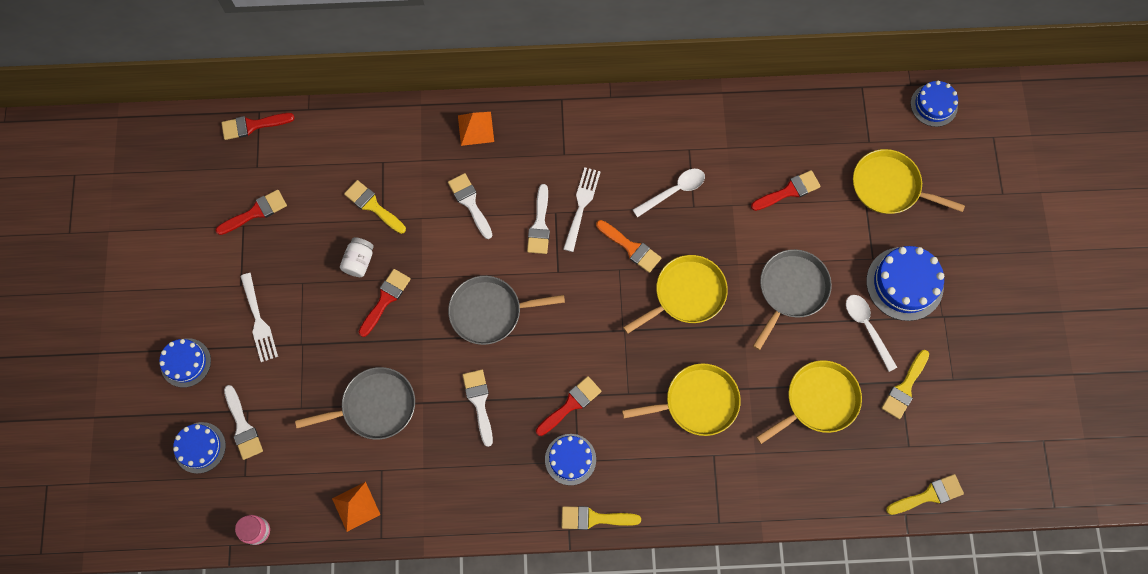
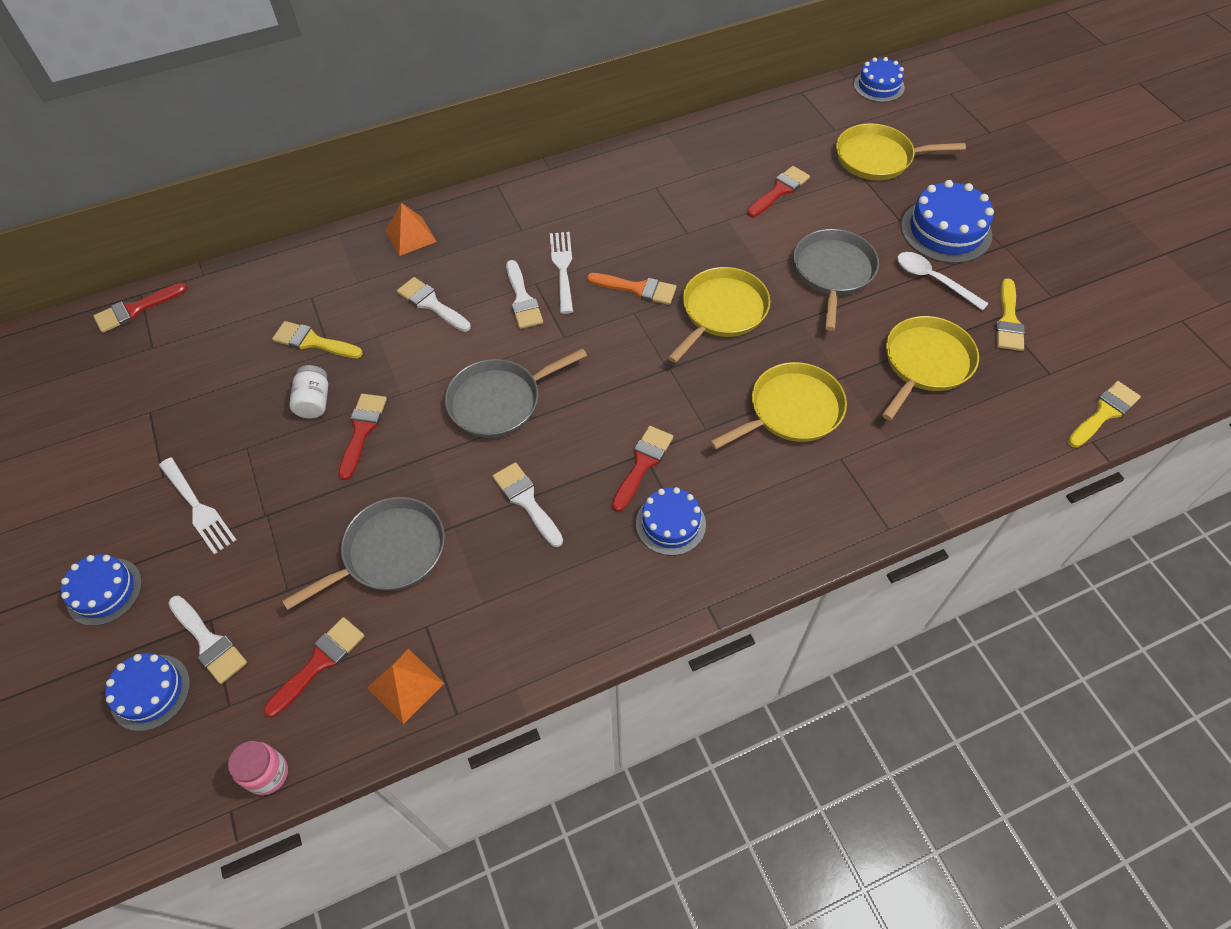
camera: 20 degrees left, 15 degrees down
red brush [215,190,287,235] -> red brush moved to [264,617,364,717]
yellow brush [561,506,641,530] -> none
white spoon [633,169,705,217] -> none

